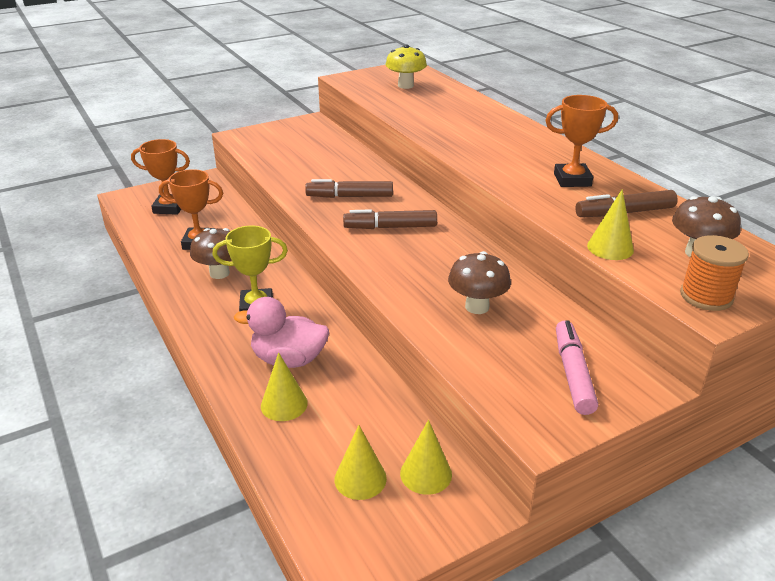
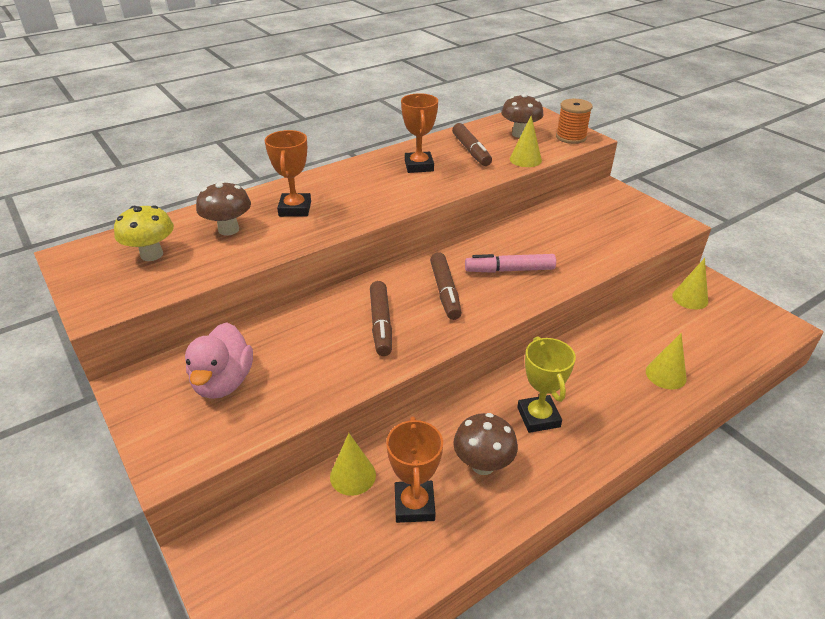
camera: 95 degrees left, 5 degrees up
orange trophy [131,139,190,215] -> orange trophy moved to [265,130,311,217]
pink duck [234,297,329,368] -> pink duck moved to [185,322,253,399]
yellow cone [335,425,387,500] -> yellow cone moved to [330,433,376,496]
brown mushroom [448,251,511,314] -> brown mushroom moved to [196,181,251,236]
pink marker [556,320,598,415] -> pink marker moved to [465,254,556,273]

